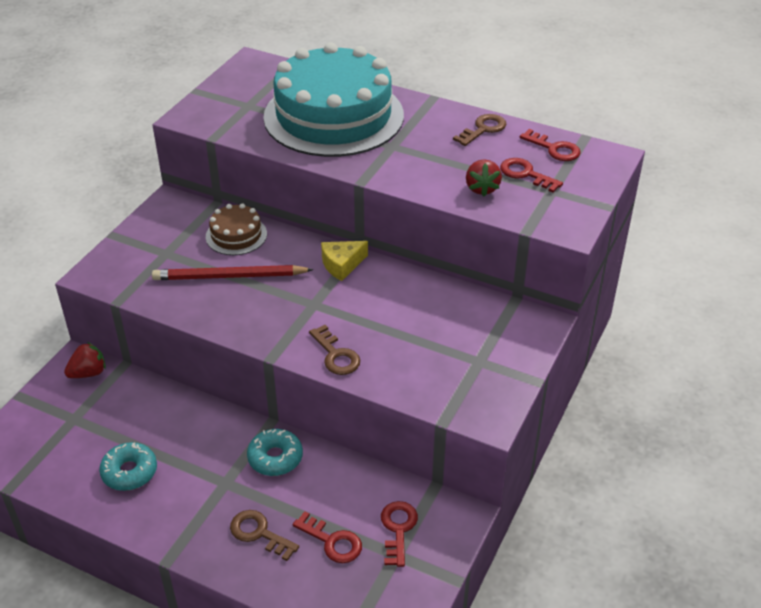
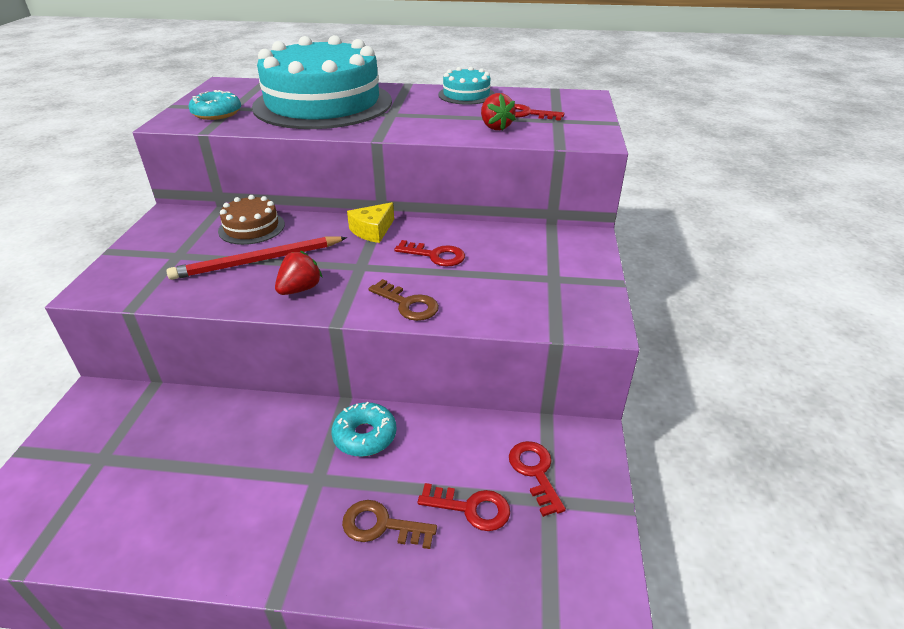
camera: 20 degrees left, 5 degrees down
red strawberry [64,342,106,378] -> red strawberry moved to [275,251,323,295]
turquoise donut [99,442,157,491] -> turquoise donut moved to [189,90,241,120]
brown key [453,114,507,146] -> turquoise cake [438,67,495,105]
red key [520,129,581,161] -> red key moved to [394,240,465,266]

